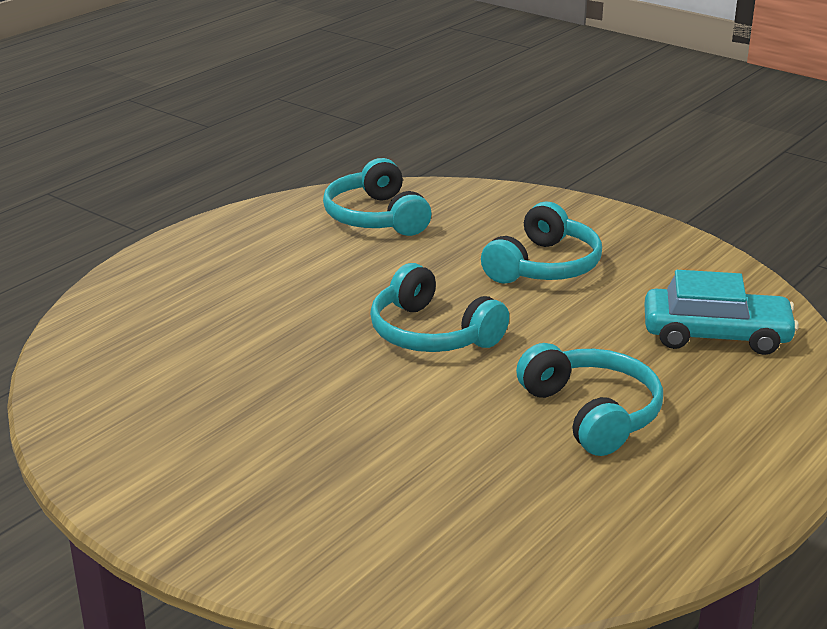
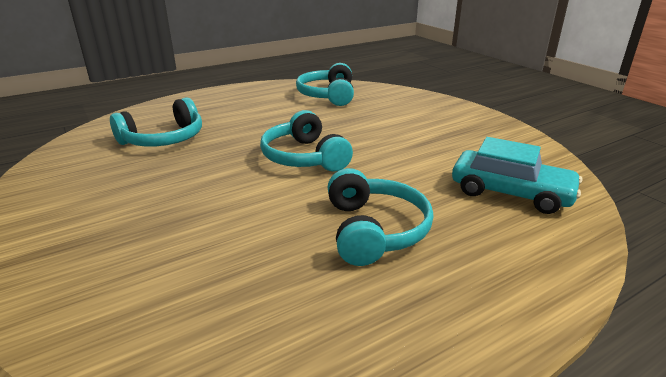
camera: 20 degrees right, 0 degrees up
turquoise headphones [481,201,602,284] -> turquoise headphones moved to [110,97,202,147]

